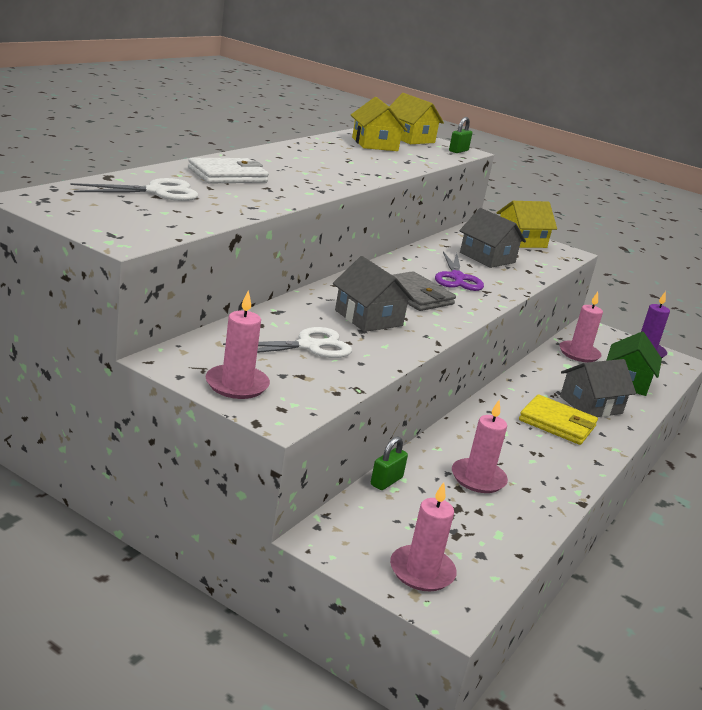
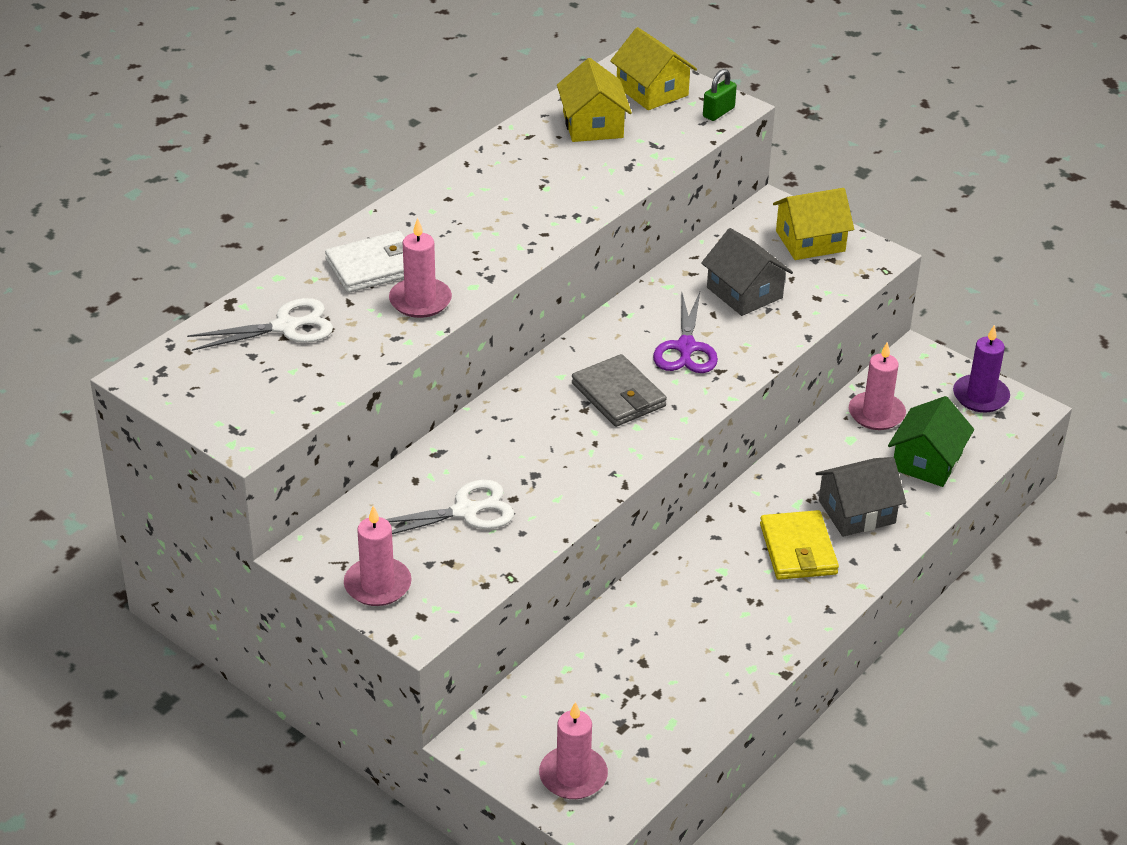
camera: 10 degrees right, 15 degrees up
grey house [333,256,415,332] -> none
green padlock [371,436,408,490] -> none
pink candle [452,400,508,493] -> pink candle moved to [389,218,452,318]
yellow wallet [519,395,598,445] -> yellow wallet turned 45 degrees clockwise [760,510,839,580]

